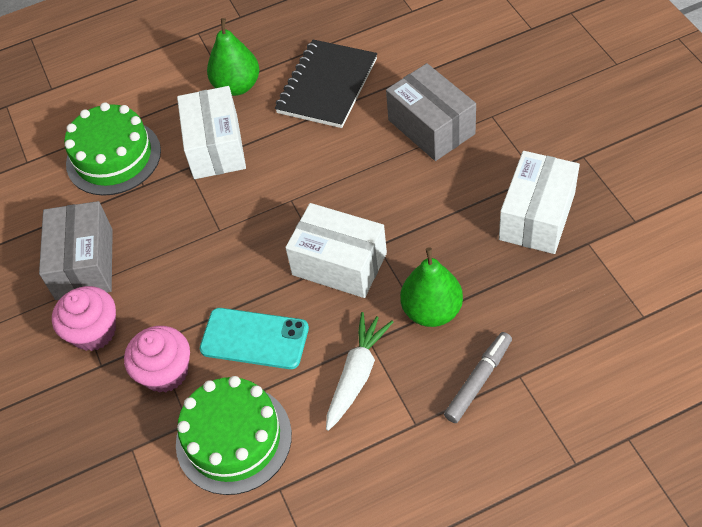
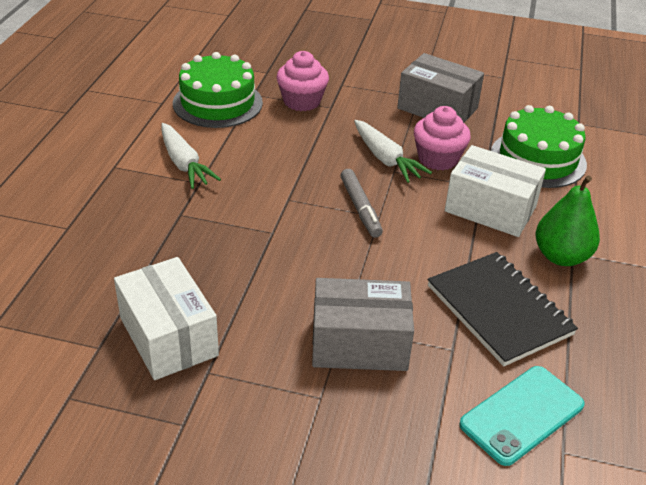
camera: 120 degrees right, 15 degrees down
pink cupcake [52,286,116,351] -> pink cupcake moved to [414,106,471,170]
turquoise phone [200,308,309,369] -> turquoise phone moved to [459,366,585,466]
white box [285,203,387,298] -> none
green pear [400,248,463,327] -> none
grey marker [444,332,512,423] -> grey marker moved to [340,169,383,238]
none -> white carrot [354,120,432,183]

